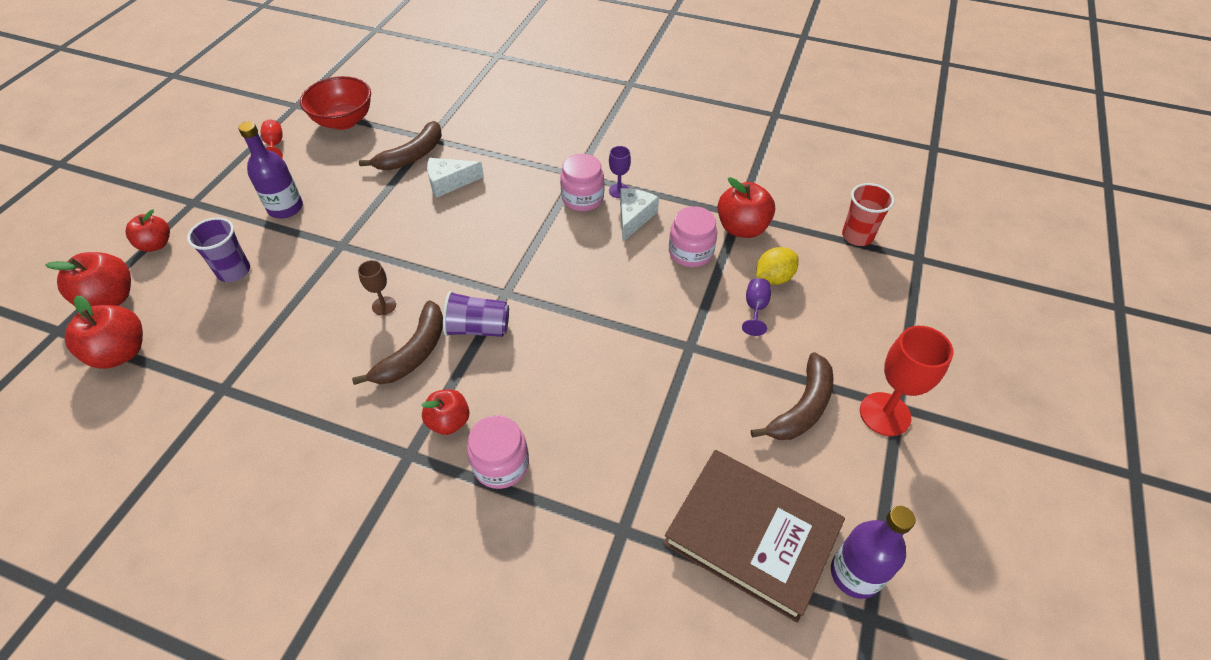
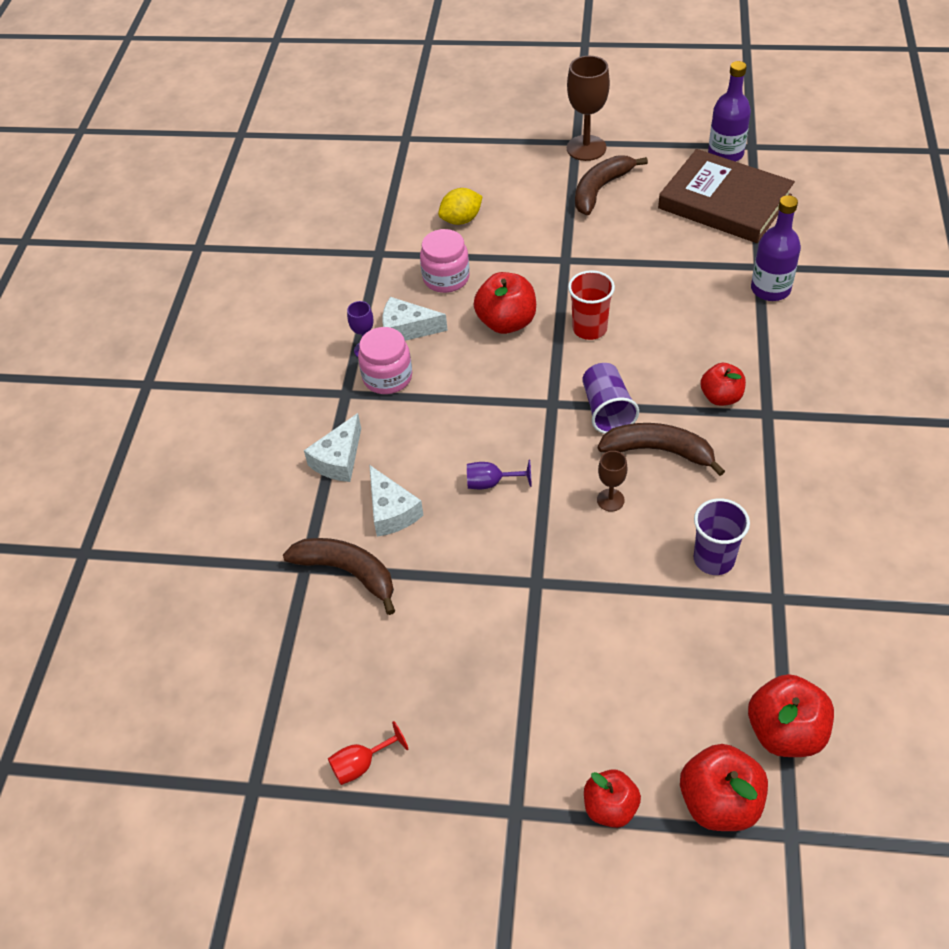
camera: 100 degrees left, 0 degrees up
purple cup [187,217,250,282] -> purple cup moved to [694,498,750,575]
purple bottle [238,121,303,218] -> purple bottle moved to [751,195,801,301]
red bowl [300,76,371,130] -> none
pink jar [467,415,529,489] -> none
brown book [663,450,845,623] -> brown book turned 75 degrees counterclockwise [658,149,795,243]
red apple [718,177,775,238] -> red apple moved to [474,272,536,334]
purple goblet [742,278,771,336] -> purple goblet moved to [467,460,531,489]
brown banana [751,352,834,440] -> brown banana turned 75 degrees counterclockwise [575,155,648,215]
yellow lemon [756,247,799,285] -> yellow lemon turned 75 degrees counterclockwise [438,188,483,225]
red cup [842,183,895,246] -> red cup moved to [568,270,615,340]
red goblet [860,326,954,436] -> brown goblet [567,56,610,161]
none -> white cheese [304,413,361,482]

